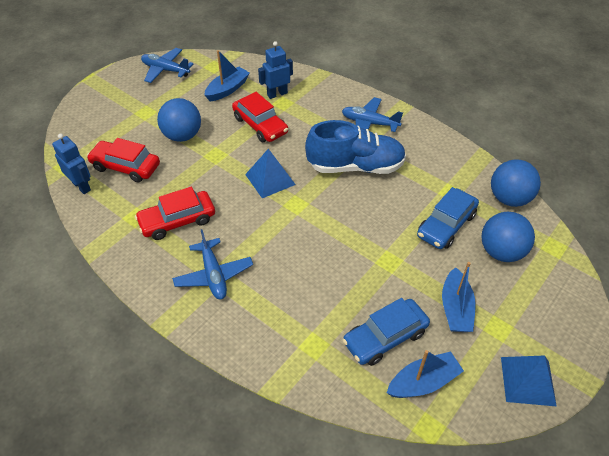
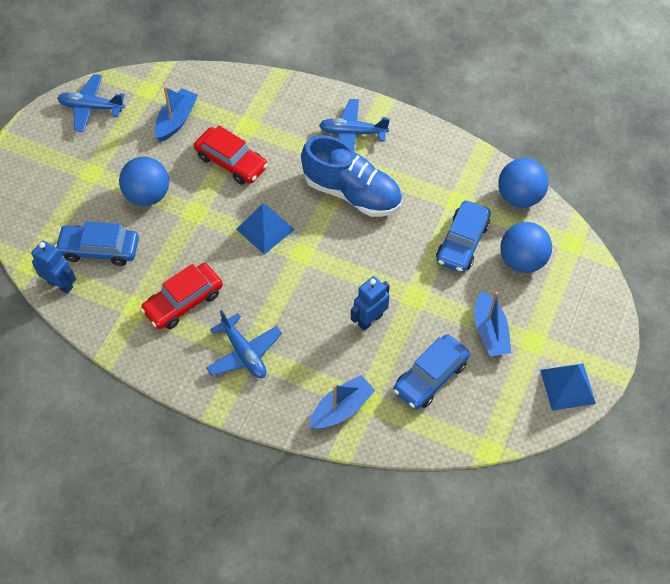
camera: 15 degrees left, 10 degrees up
red car [87,138,160,183] -> blue car [55,221,139,266]
blue robot [258,41,293,99] -> blue robot moved to [351,276,390,331]
blue shoe [305,120,406,174] -> blue shoe turned 45 degrees clockwise [301,135,402,217]
blue boat [387,350,464,398] -> blue boat moved to [309,375,376,429]

